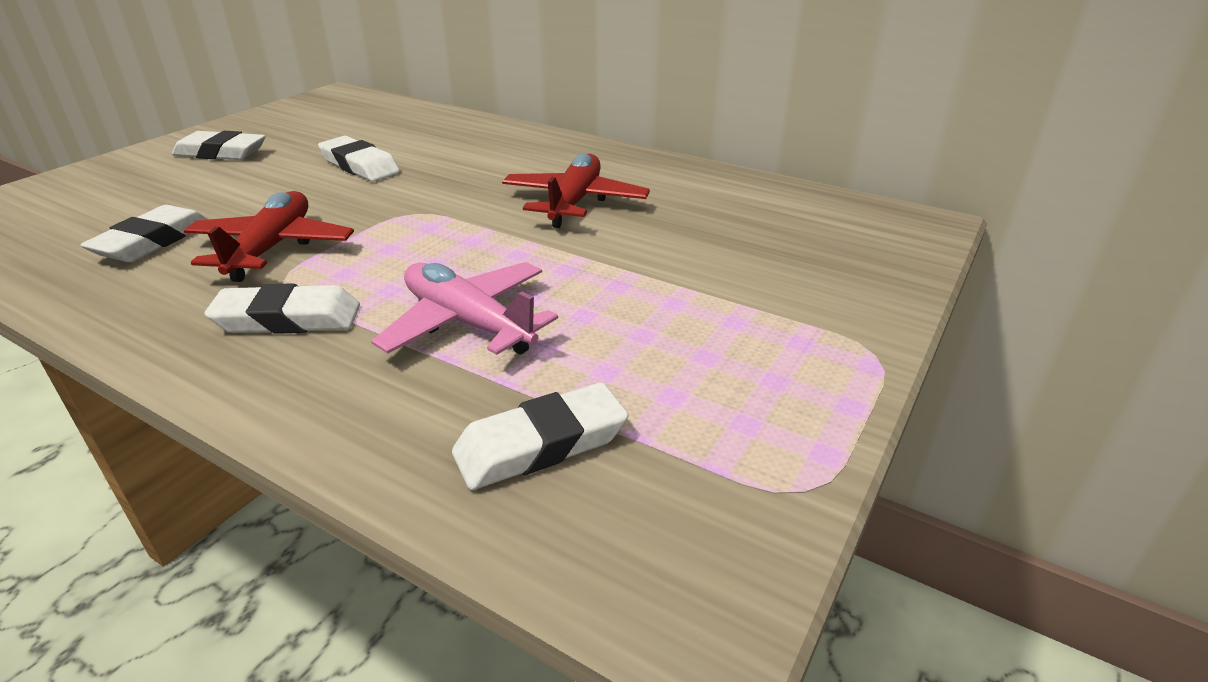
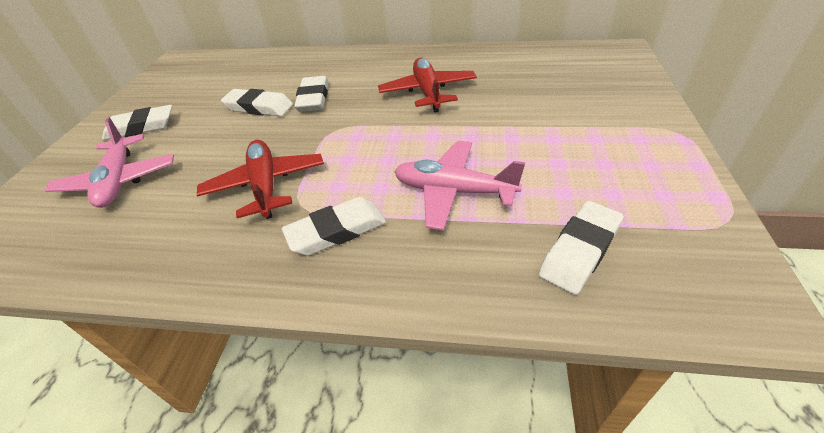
camera: 20 degrees left, 10 degrees up
white eraser [80,205,209,262] -> white eraser moved to [294,76,328,112]
none -> pink plane [45,117,174,208]

